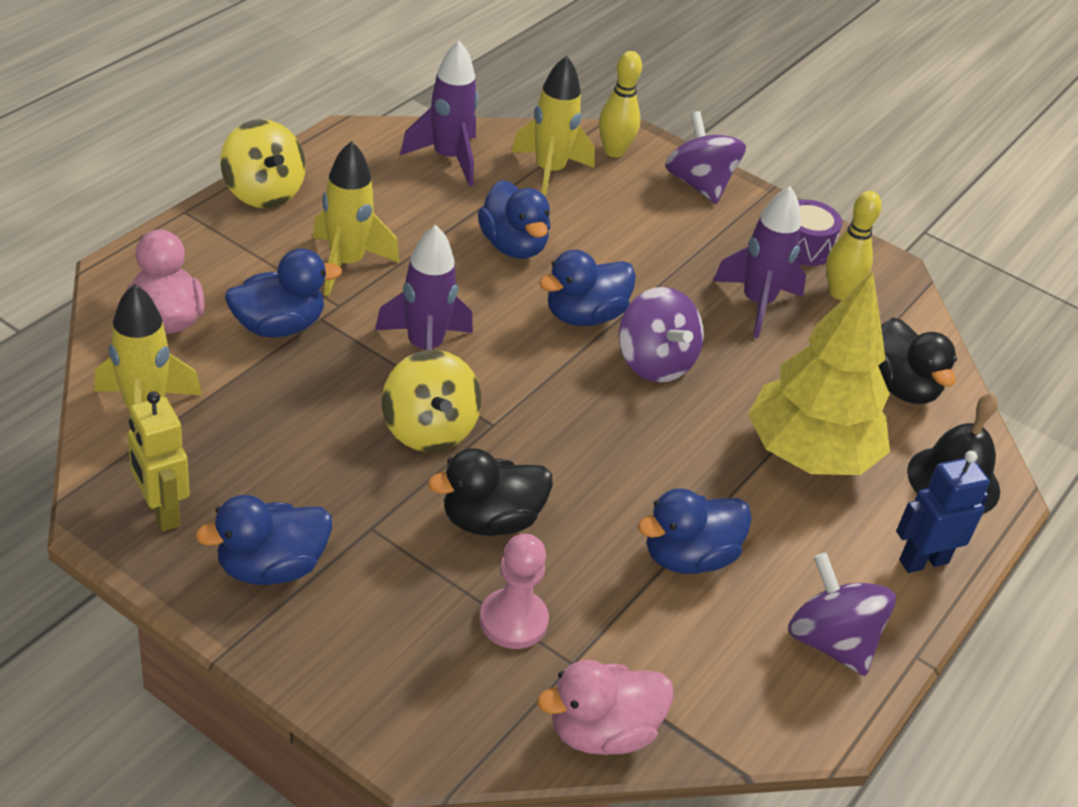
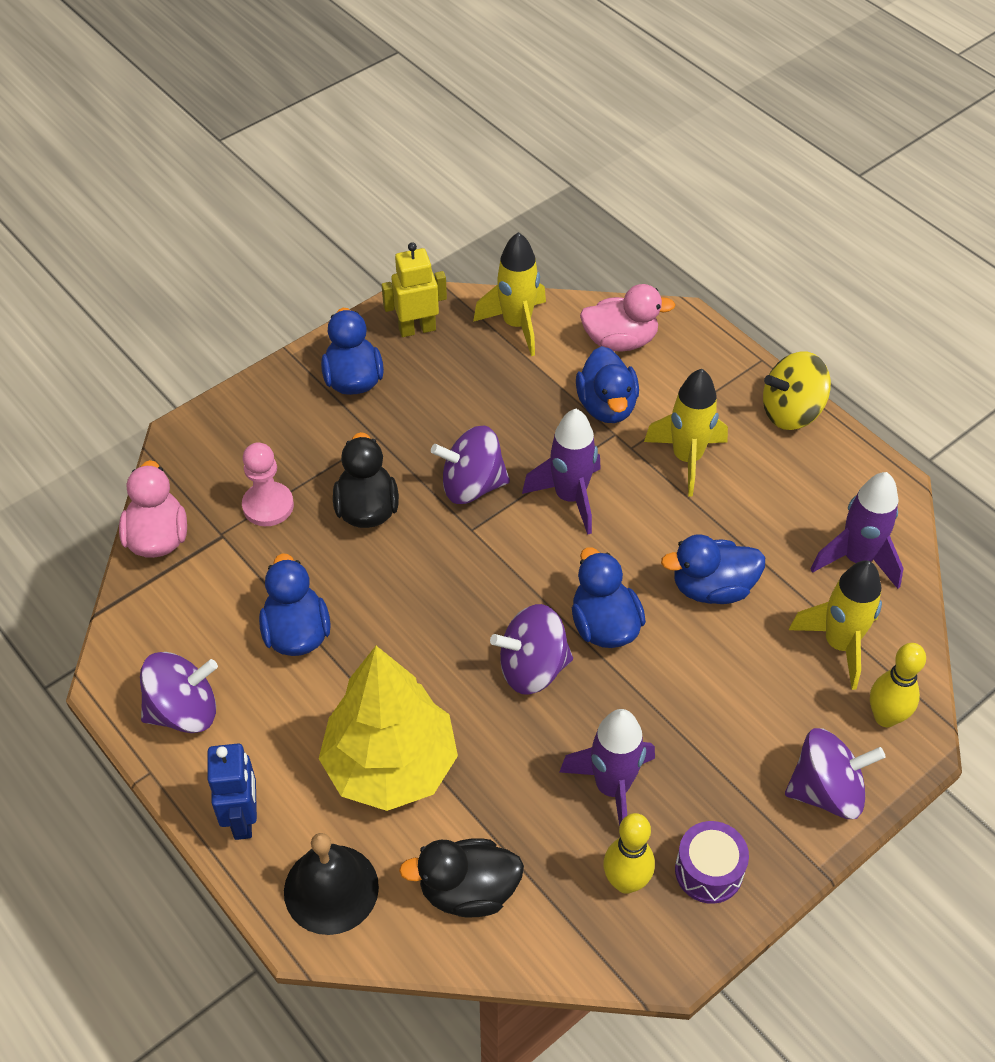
camera: 110 degrees right, 10 degrees up
yellow spinning top [382,350,481,452] -> purple spinning top [431,425,510,504]

